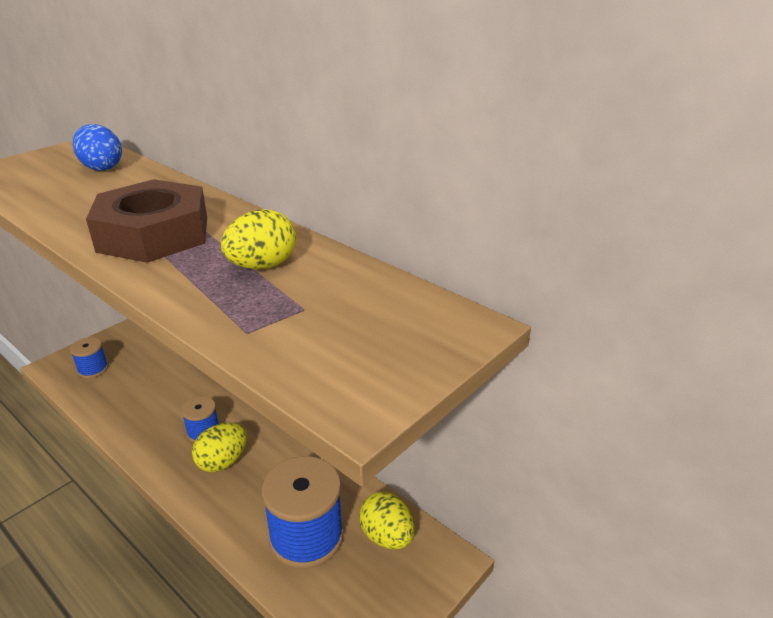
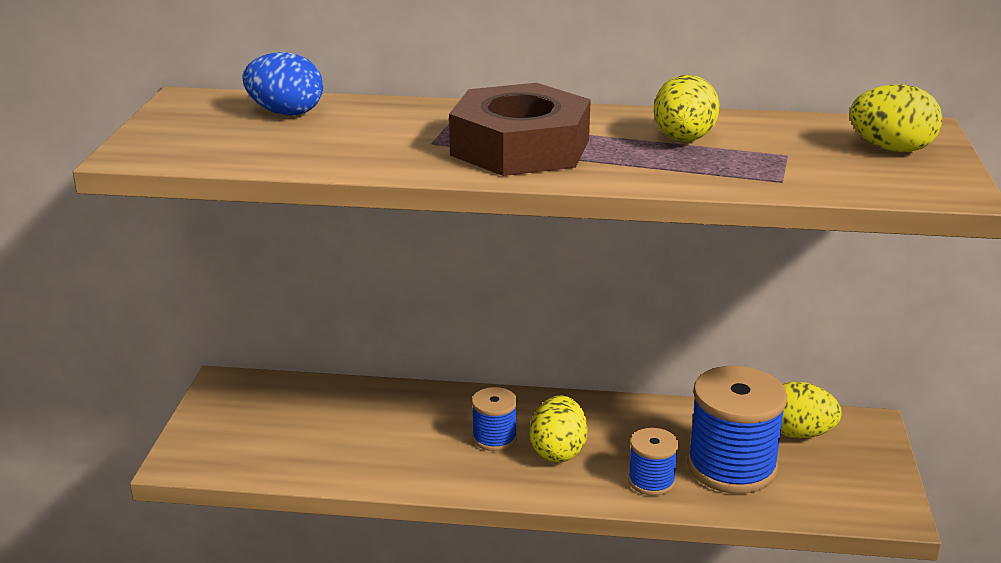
camera: 35 degrees left, 5 degrees down
blue spool [70,337,108,378] -> blue spool moved to [628,428,679,496]
none -> yellow egg [850,85,942,152]

